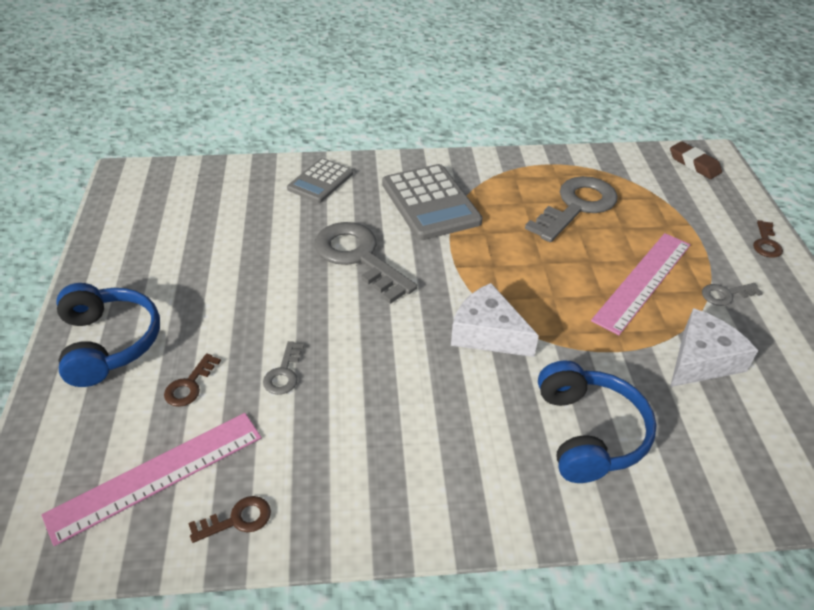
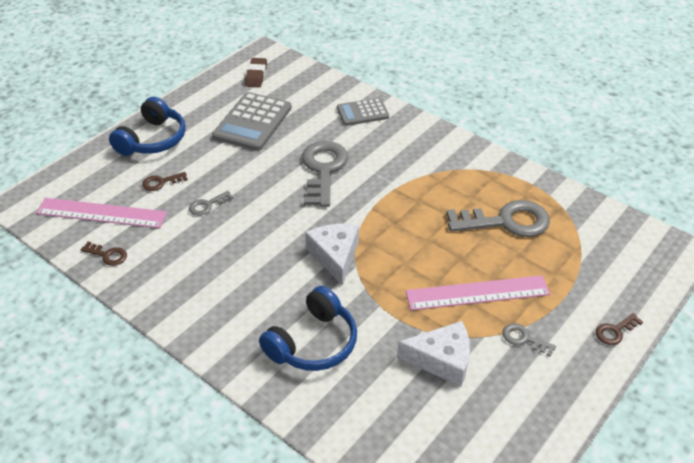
camera: 45 degrees right, 0 degrees up
grey calculator [382,164,483,240] -> grey calculator moved to [212,92,292,151]
brown eraser [670,142,722,179] -> brown eraser moved to [245,58,267,87]

